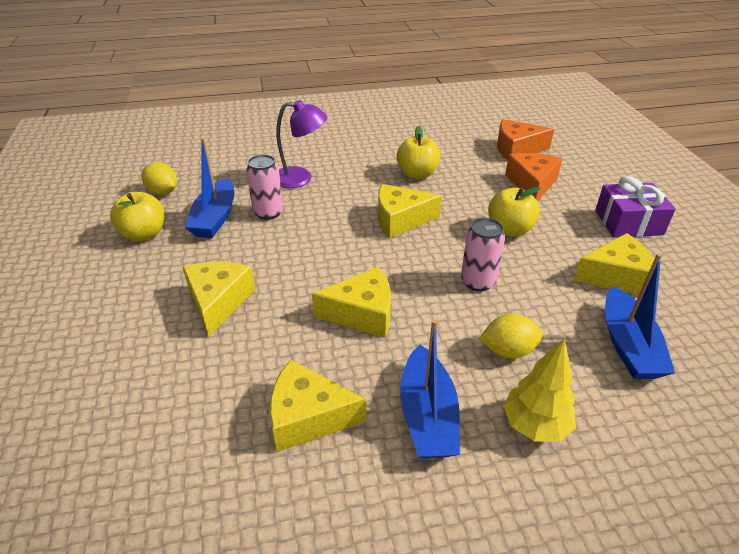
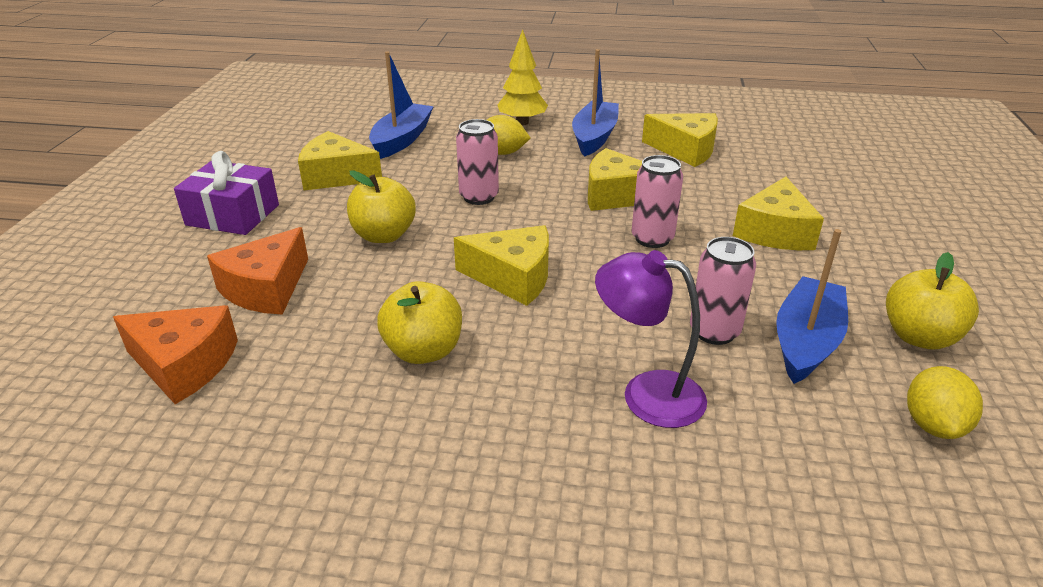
camera: 160 degrees left, 5 degrees down
yellow lemon [141,162,177,195] -> yellow lemon turned 45 degrees clockwise [907,366,983,439]
none -> pink can [632,155,683,248]

